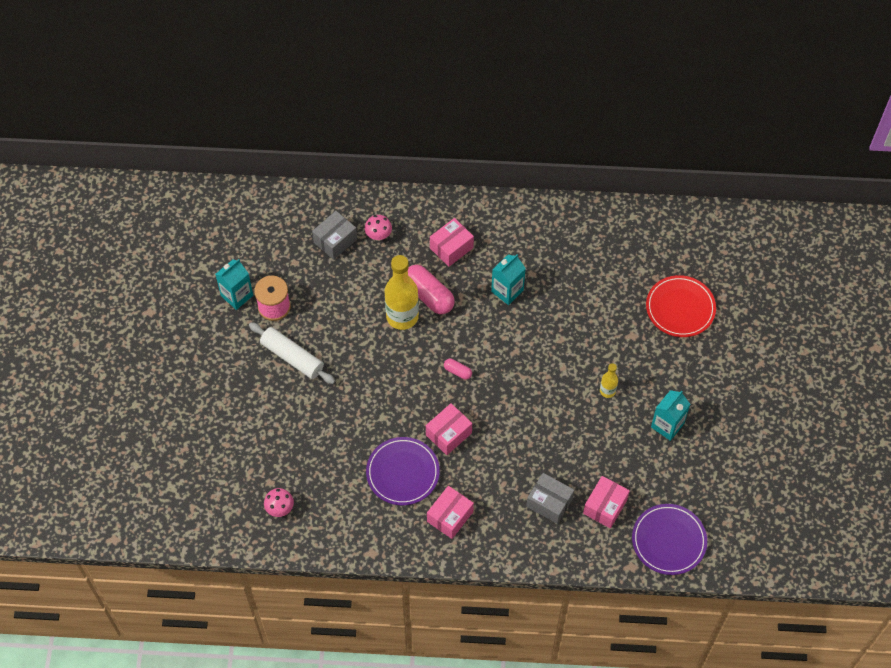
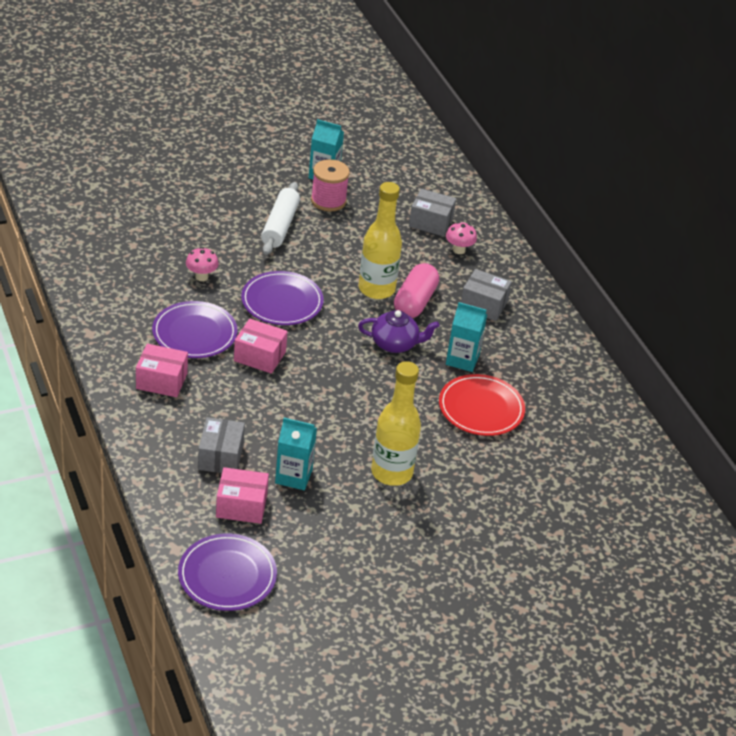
camera: 60 degrees right, 20 degrees down
pink mushroom [264,488,294,517] -> pink mushroom moved to [186,247,219,281]
pink box [430,218,474,267] -> grey box [461,269,512,321]
pink capsule [444,359,472,380] -> none
yellow bottle [600,363,618,398] -> yellow bottle [371,361,421,486], size x2.05
red plate [646,275,716,337] -> red plate moved to [439,374,525,436]
turquoise carton [651,390,690,441] -> turquoise carton moved to [275,418,317,490]
none -> purple plate [241,271,324,325]
none -> purple teapot [358,310,439,353]

